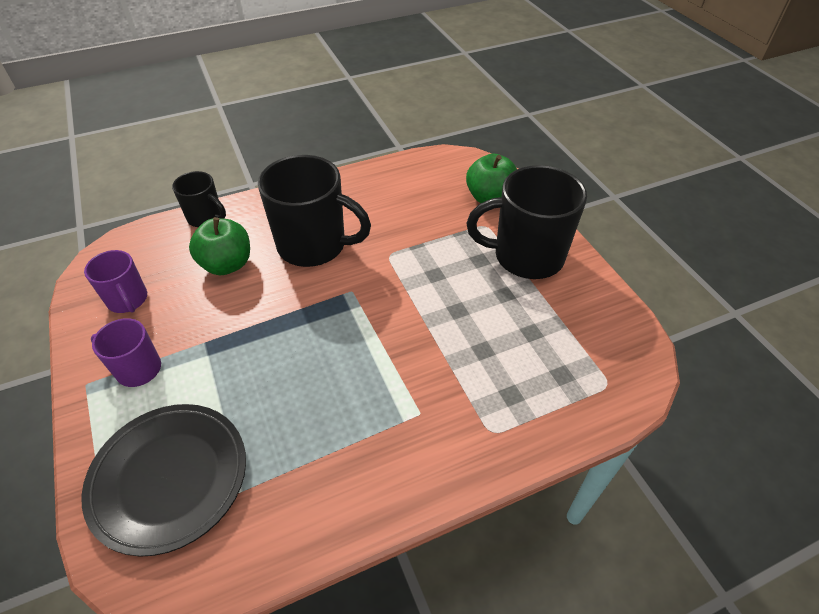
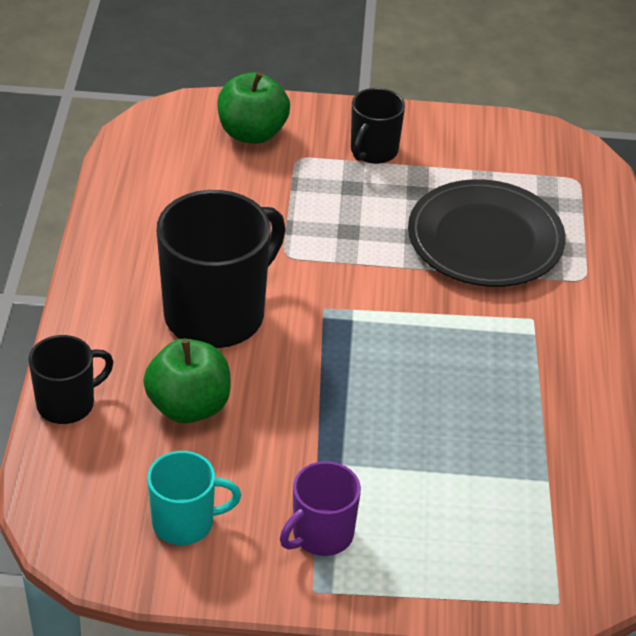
camera: 65 degrees left, 5 degrees down
black plate [82,404,246,557] -> black plate moved to [408,179,566,287]
purple mug [84,250,147,313] -> turquoise mug [147,451,241,545]
black mug [467,165,587,279] -> black mug [351,88,405,164], size x0.54

